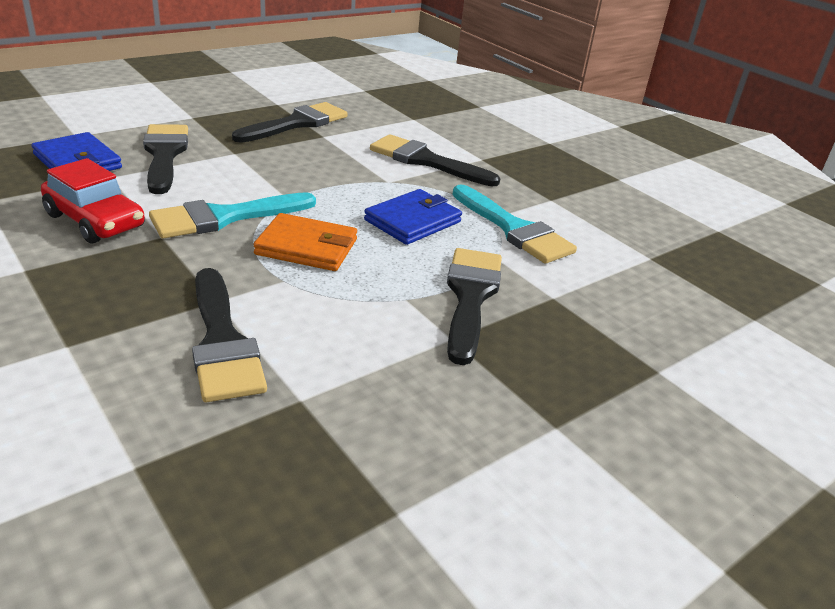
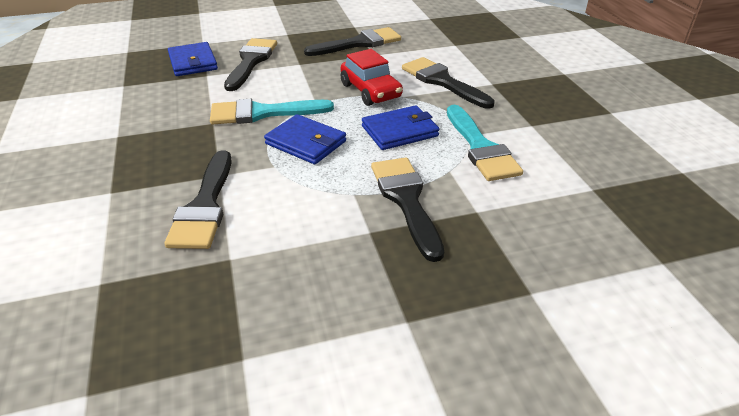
camera: 25 degrees right, 5 degrees up
red car [41,158,145,244] -> red car moved to [341,49,403,106]
orange wallet [253,213,357,271] -> blue wallet [264,114,346,164]
black brush [447,248,502,365] -> black brush turned 45 degrees counterclockwise [371,157,444,262]

